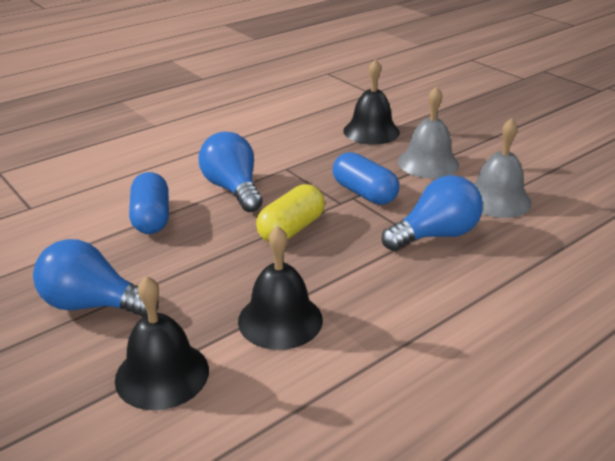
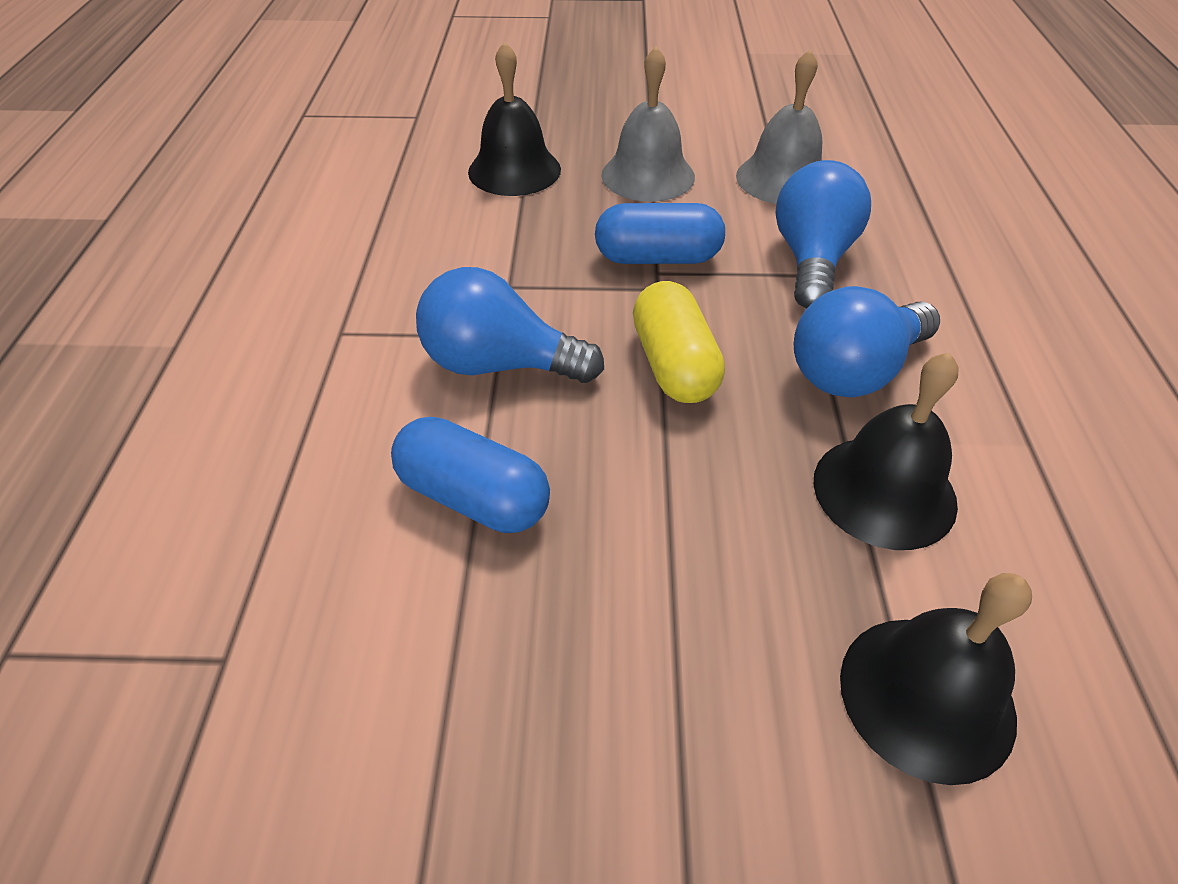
camera: 50 degrees left, 15 degrees up
blue light bulb [33,239,159,317] -> blue light bulb moved to [793,286,940,397]

